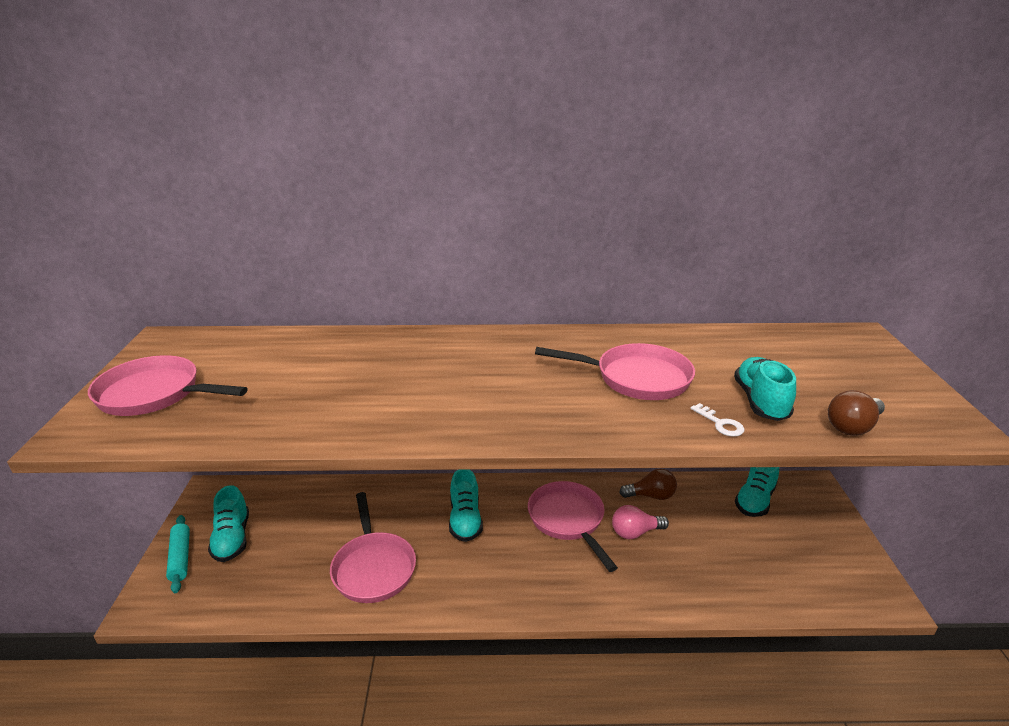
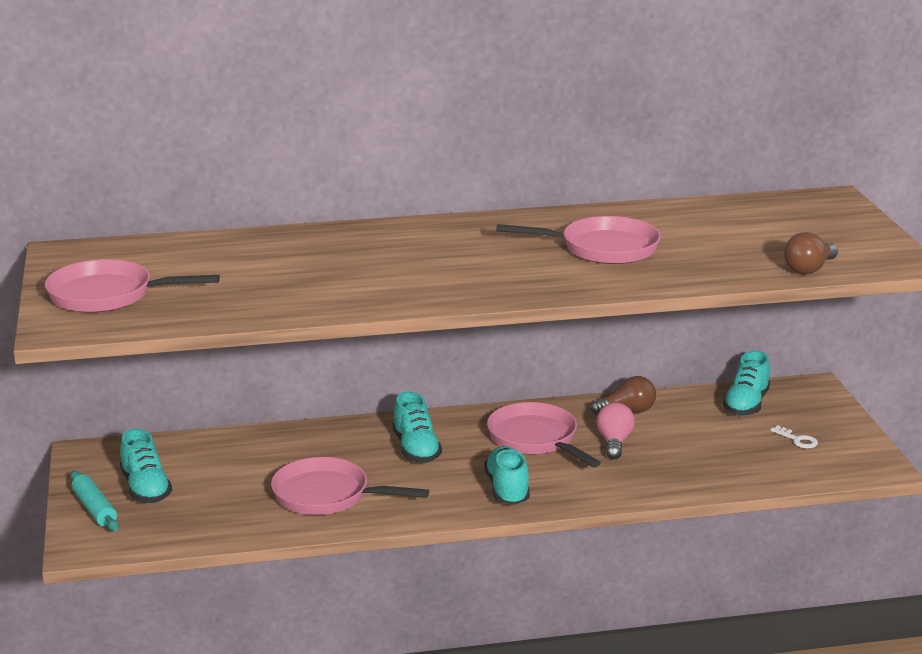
camera: 10 degrees left, 5 degrees down
pink pan [330,492,416,603] -> pink pan turned 135 degrees clockwise [271,457,429,515]
pink light bulb [612,505,669,539] -> pink light bulb turned 120 degrees clockwise [596,402,635,459]
white key [690,403,745,437] -> white key moved to [770,425,818,448]
turquoise shoe [734,357,796,421] -> turquoise shoe moved to [484,446,530,505]

